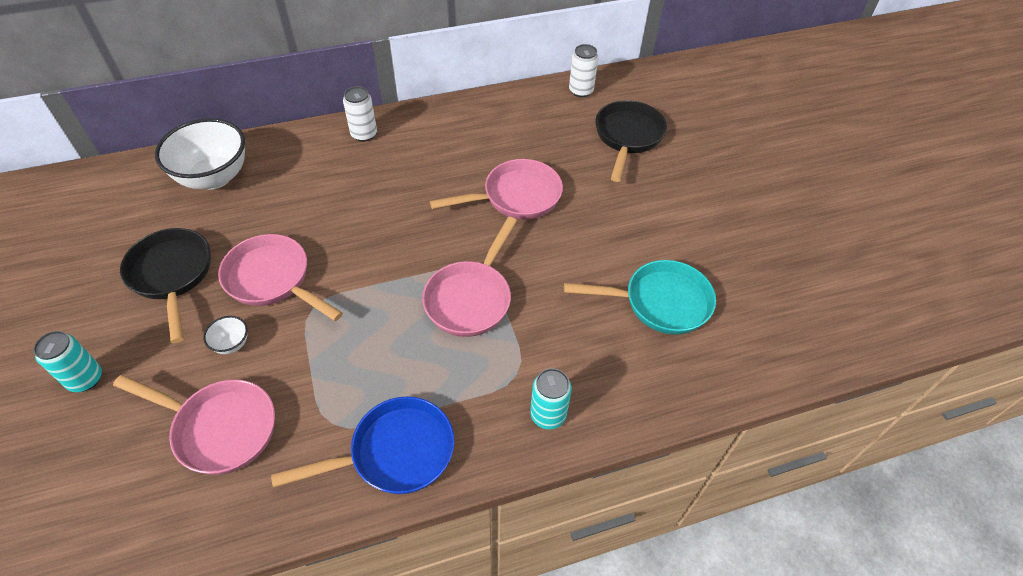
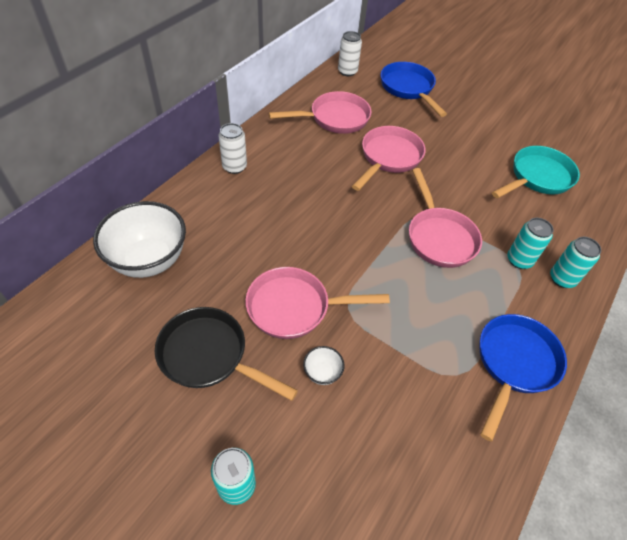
camera: 40 degrees left, 0 degrees up
pink pan [113,375,275,475] -> pink pan moved to [269,91,371,134]
black pan [595,100,667,182] -> blue pan [381,62,447,117]
none -> turquoise can [507,218,554,269]

